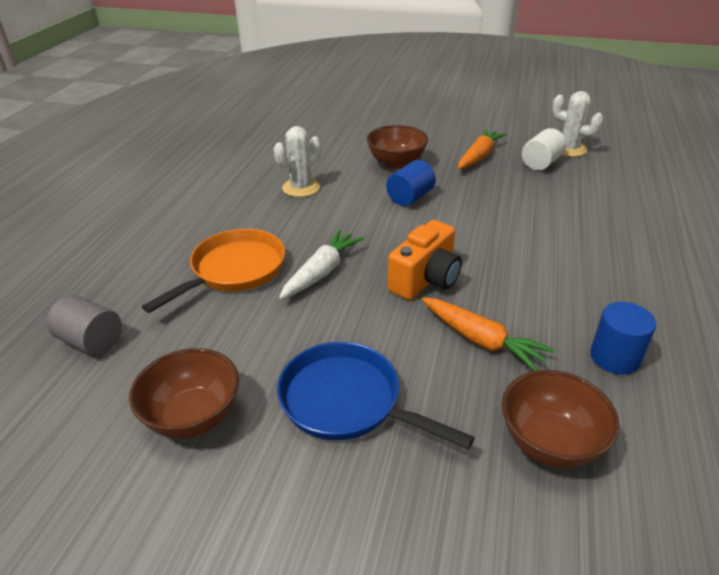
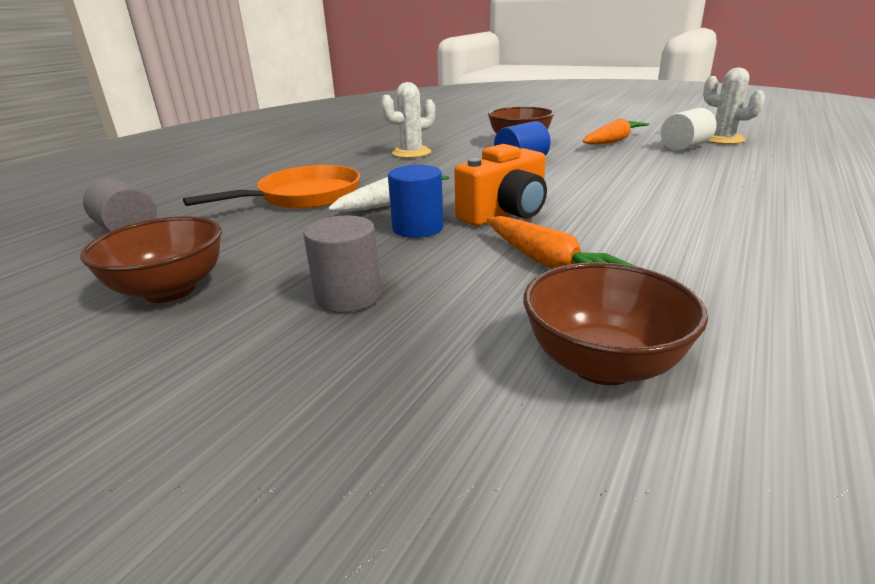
camera: 15 degrees right, 10 degrees down
blue pan [277,342,475,450] -> grey cylinder [304,215,381,312]
blue cylinder [590,302,656,375] -> blue cylinder moved to [388,165,443,238]

